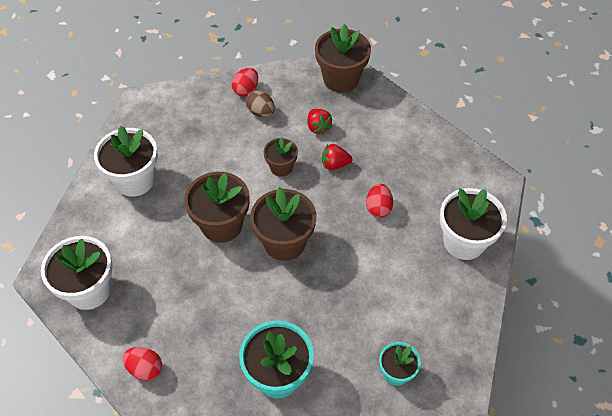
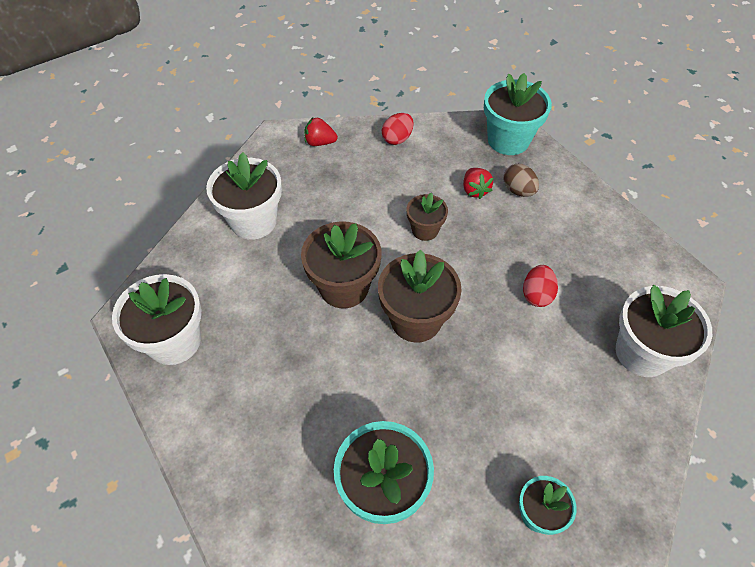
camera: 10 degrees right, 0 degrees up
red egg [123,347,162,381] -> none
brown egg [246,90,275,117] -> brown egg moved to [503,164,539,197]
brown flower pot [315,24,371,92] -> turquoise flower pot [484,73,552,155]
red strawberry [322,144,352,170] -> red strawberry moved to [304,118,338,146]

